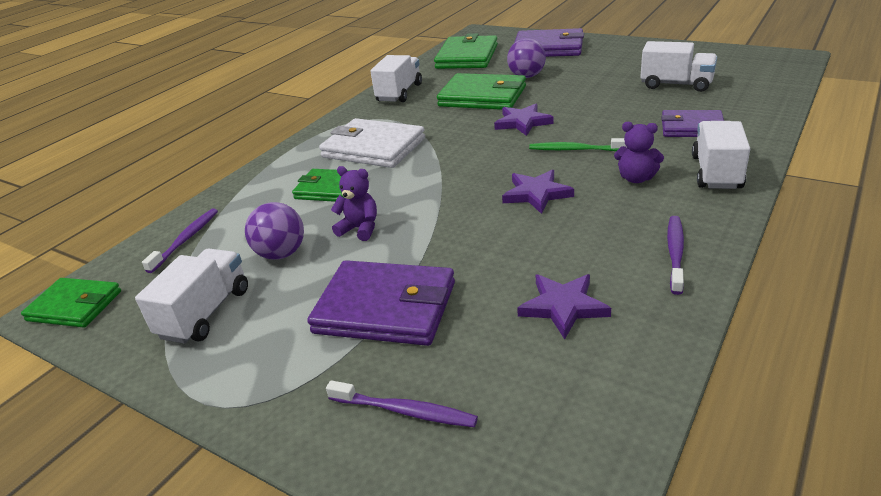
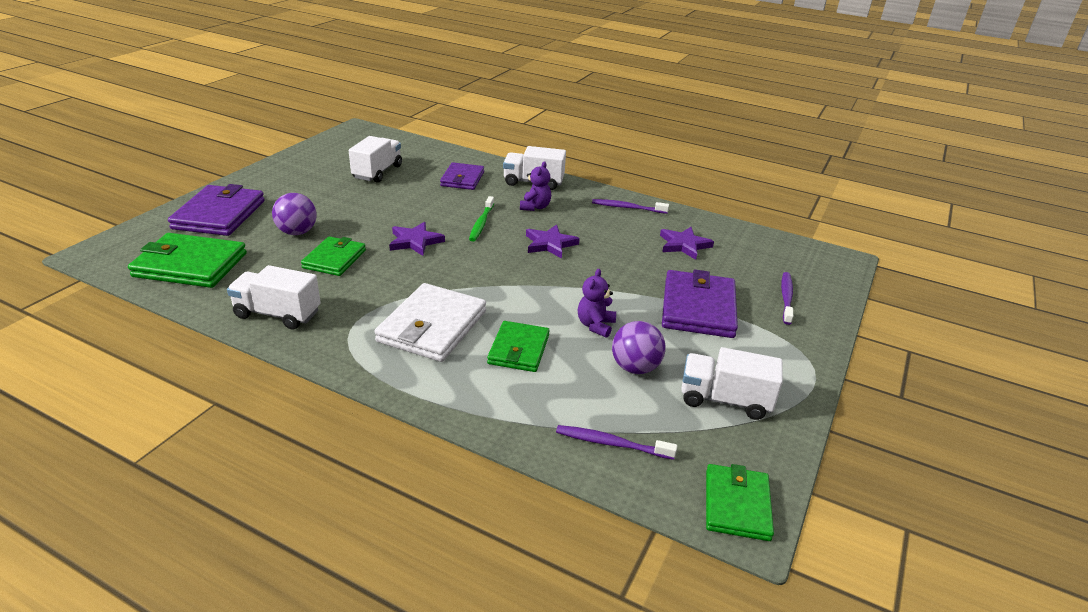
camera: 100 degrees left, 0 degrees up
green wallet [437,73,526,110] -> green wallet [301,236,366,276], size x0.64

